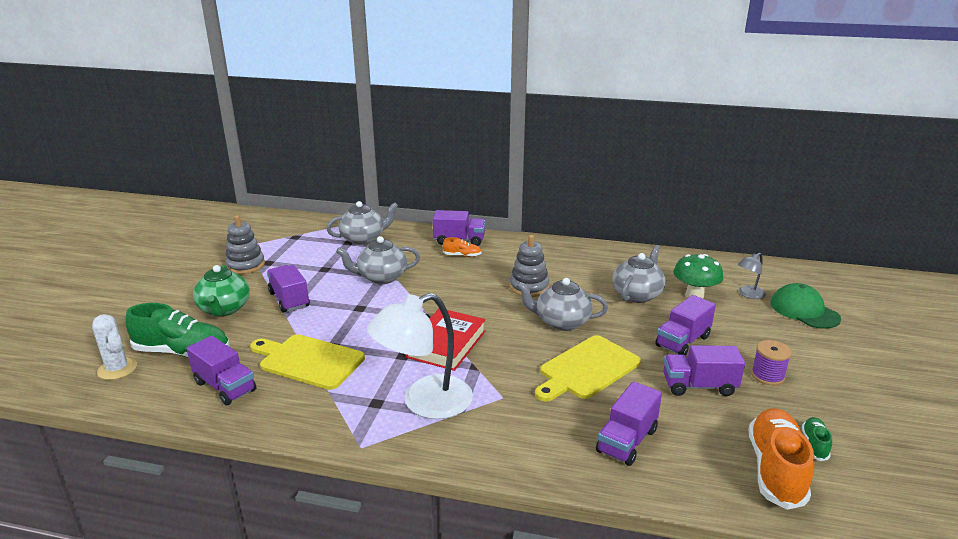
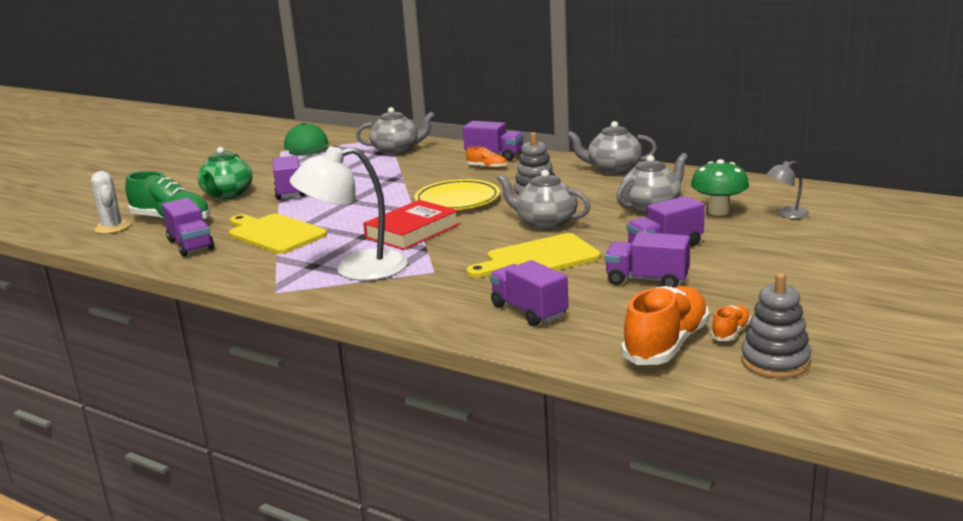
camera: 20 degrees right, 5 degrees down
grey stacking toy [225,215,265,274] -> grey stacking toy moved to [741,273,811,378]
grey teapot [336,236,420,284] -> grey teapot moved to [567,121,657,174]
purple truck [596,381,662,466] -> purple truck turned 90 degrees clockwise [490,260,568,326]
purple spool [751,340,791,385] -> none
green cap [771,283,841,329] -> green cap moved to [284,123,328,155]
green shoe [802,417,832,461] -> orange shoe [711,305,751,341]
none -> yellow plate [414,179,500,210]

